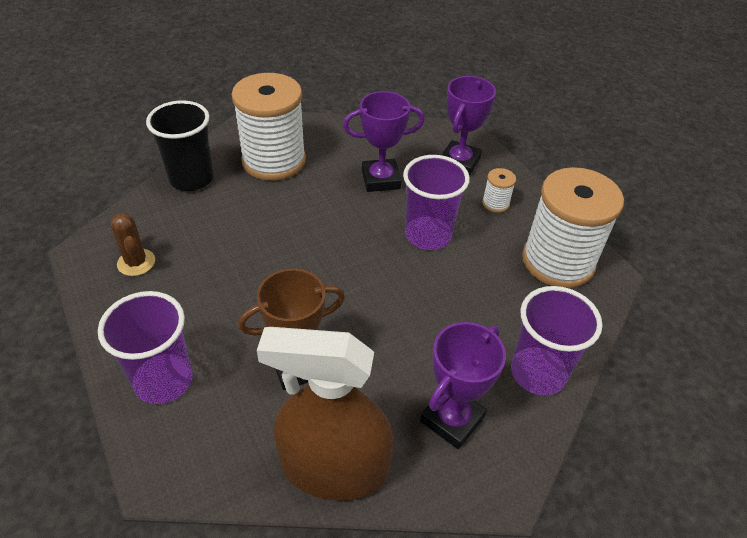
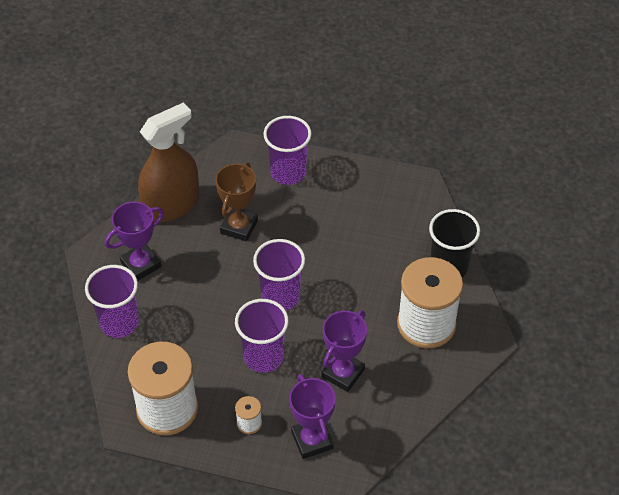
camera: 135 degrees right, 5 degrees up
brown cactus [111,213,155,276] -> none
purple trophy [420,322,506,449] -> purple trophy turned 60 degrees clockwise [105,202,164,281]
none -> purple cup [253,239,305,311]

